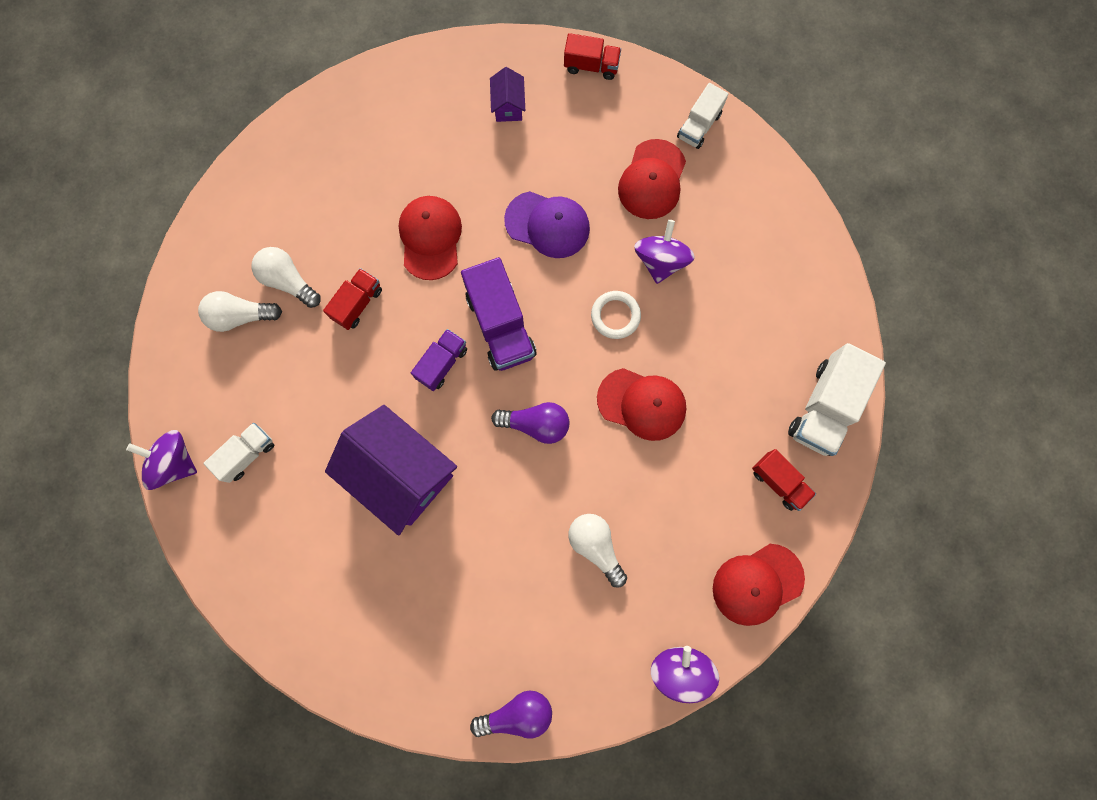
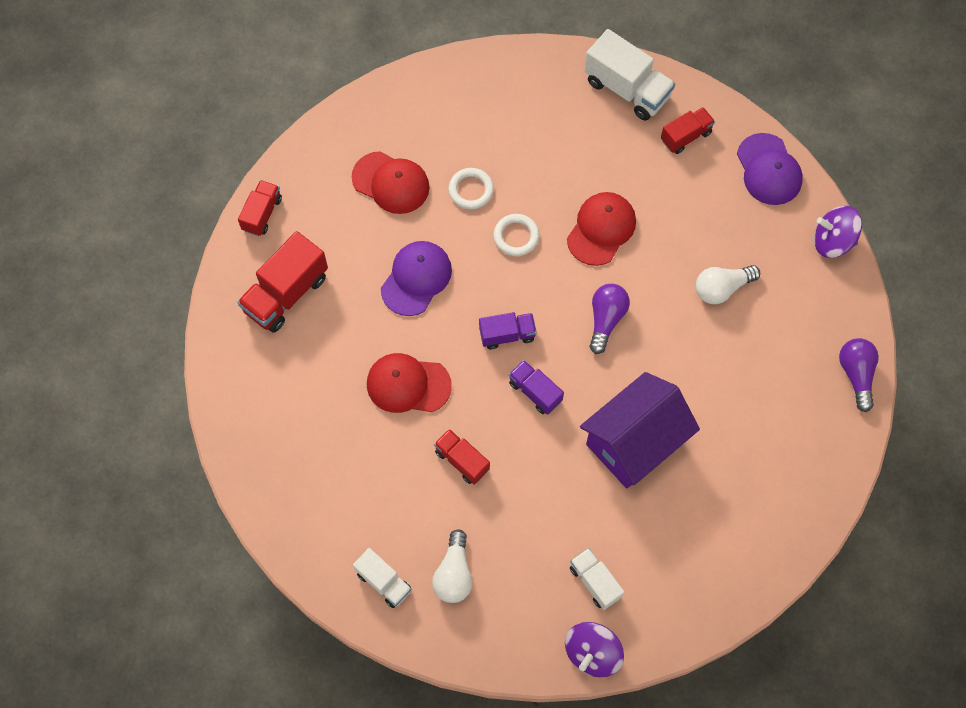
camera: 80 degrees left, 10 degrees down
white light bulb [252,247,320,308] -> none
purple truck [461,257,537,371] -> purple truck [479,312,537,349], size x0.59
purple house [490,67,525,122] -> red truck [237,231,328,333]
purple spinning top [634,220,695,284] -> white ring [448,168,494,209]
white truck [677,83,728,149] -> white truck moved to [353,548,412,608]
red cap [713,544,805,626] -> purple cap [737,133,803,205]

